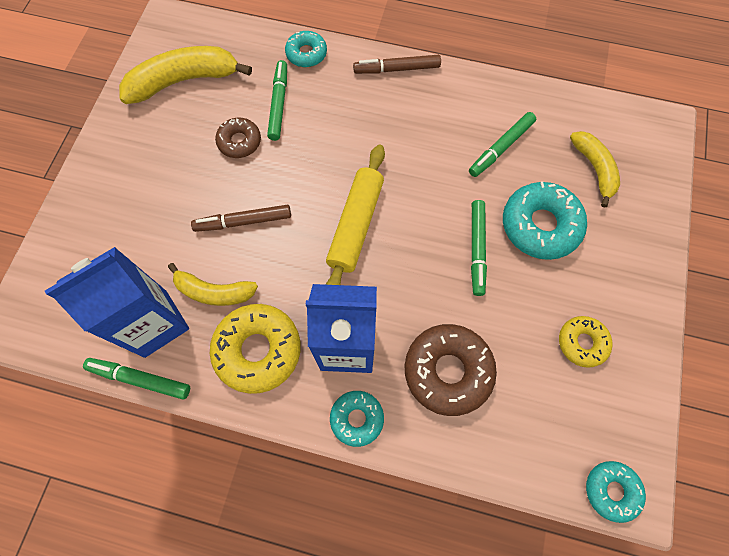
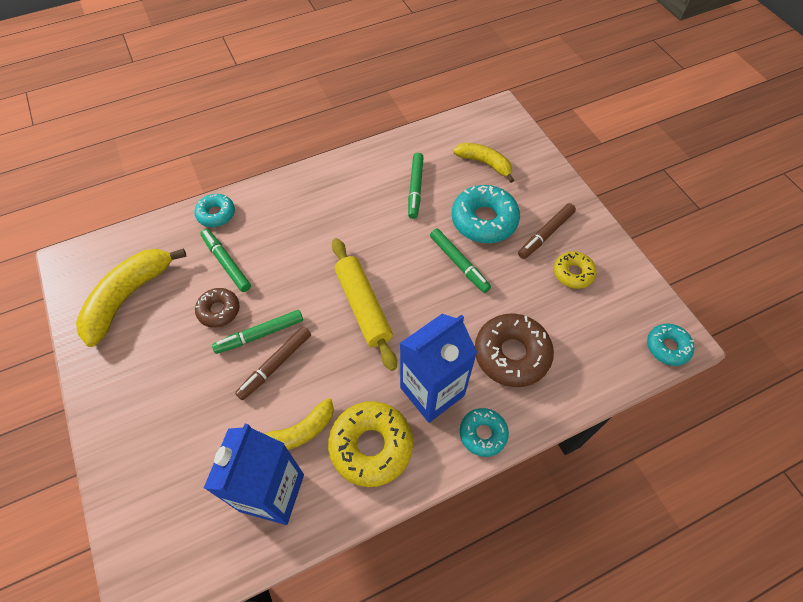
camera: 40 degrees left, 10 degrees down
green marker [83,358,190,400] -> green marker moved to [212,310,303,354]
brown marker [353,55,441,74] -> brown marker moved to [518,203,576,259]

